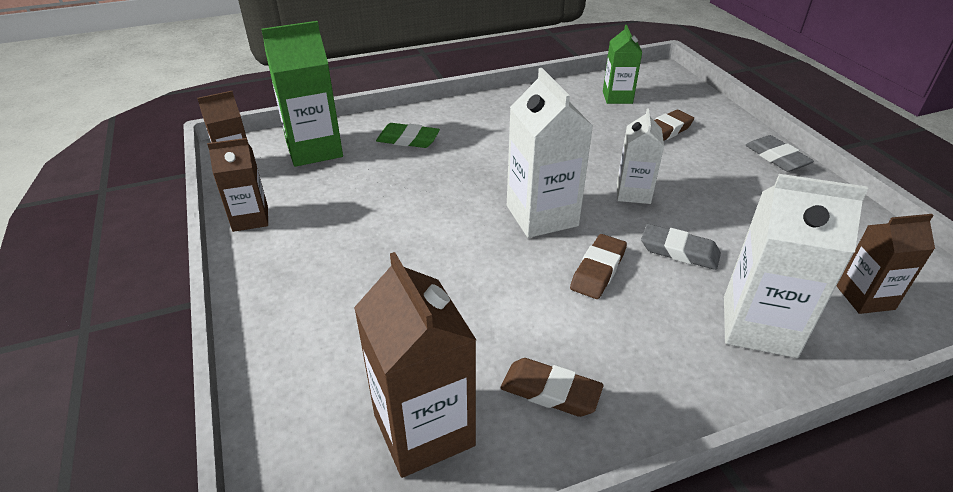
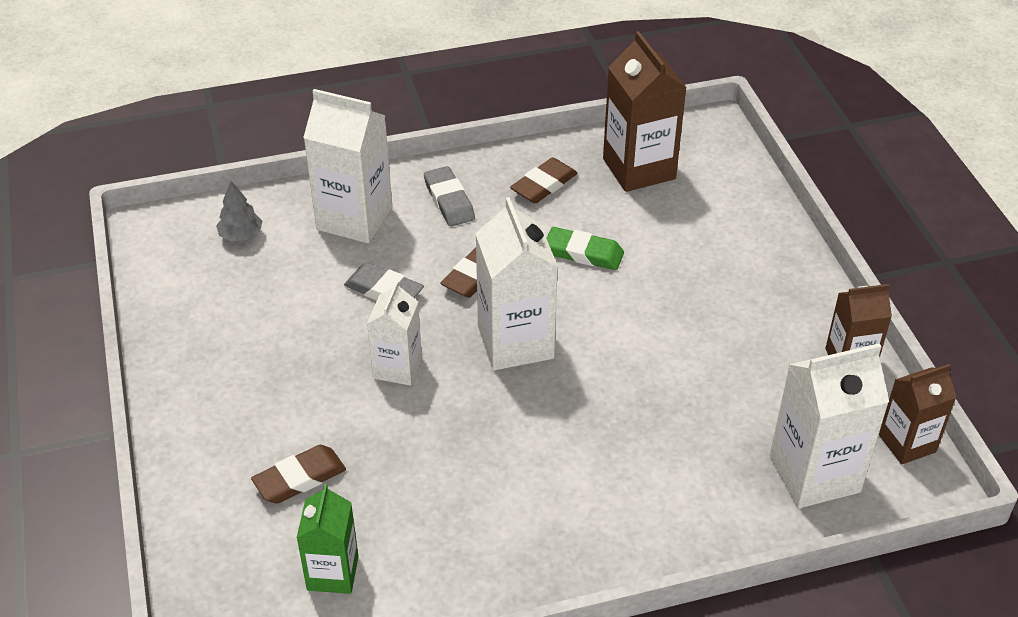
camera: 175 degrees left, 5 degrees up
green carton [261,21,343,167] -> white carton [770,343,889,508]
green eraser [376,123,440,148] -> green eraser moved to [546,227,624,270]
brown eraser [501,358,604,417] -> brown eraser turned 75 degrees counterclockwise [510,158,578,203]
grey eraser [745,135,814,172] -> grey eraser moved to [424,166,475,227]
brown carton [837,214,935,314] -> grey tree [216,181,262,242]

